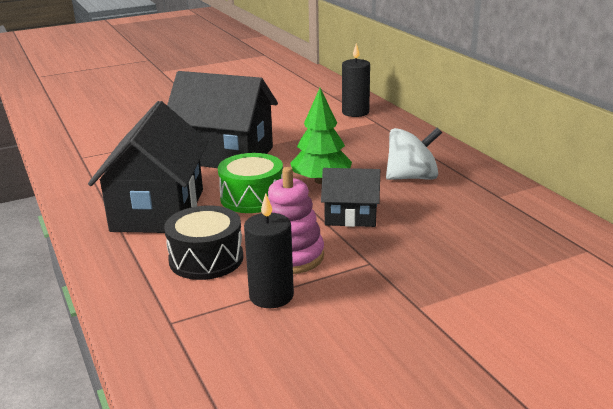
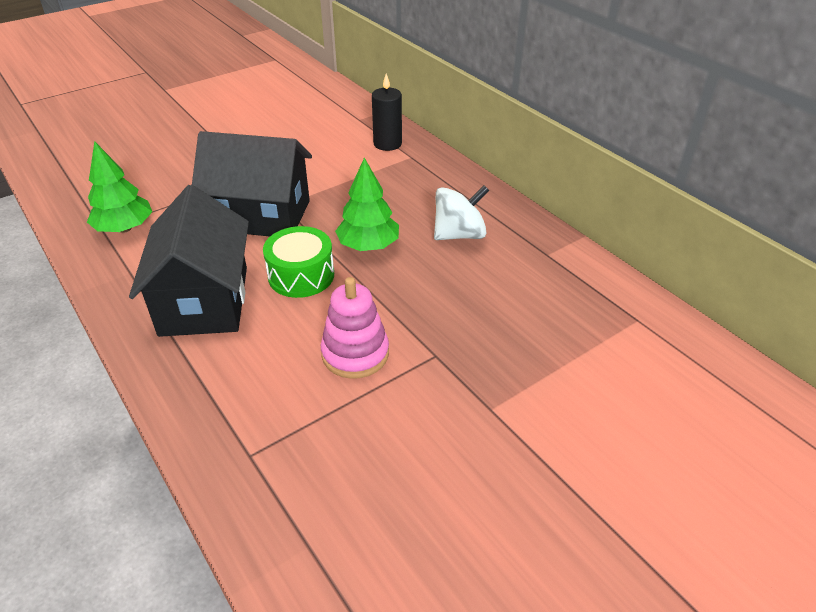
camera: 10 degrees left, 15 degrees up
black drum [164,205,243,280] -> none
black candle [244,193,294,308] -> none
black house [321,168,380,227] -> none
none -> green tree [87,141,152,233]

